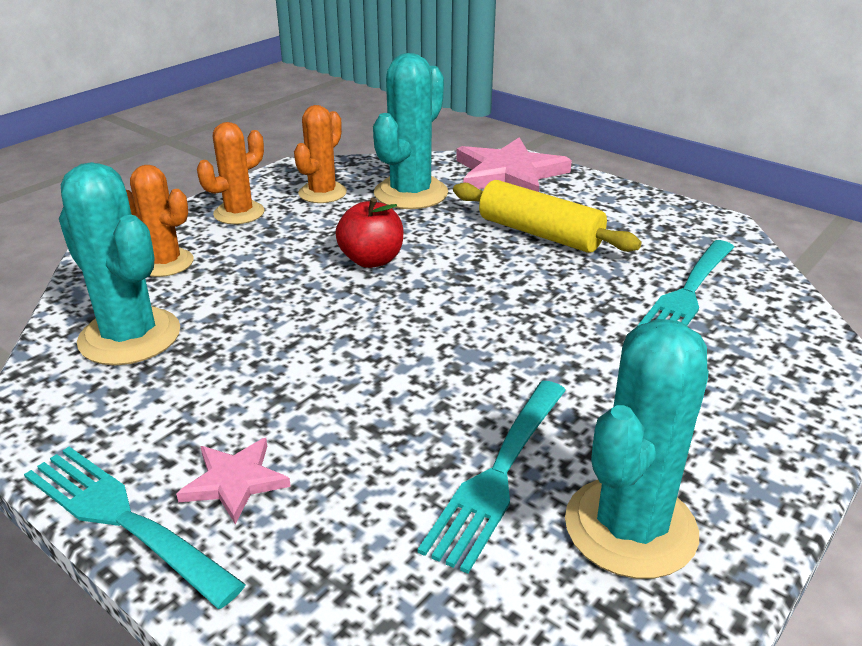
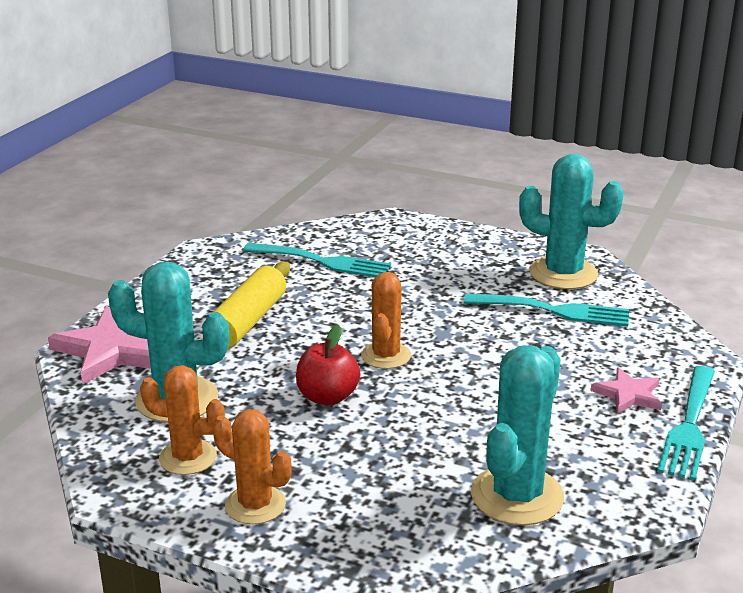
camera: 105 degrees left, 5 degrees down
orange cactus [126,165,194,277] -> orange cactus moved to [361,272,411,369]

